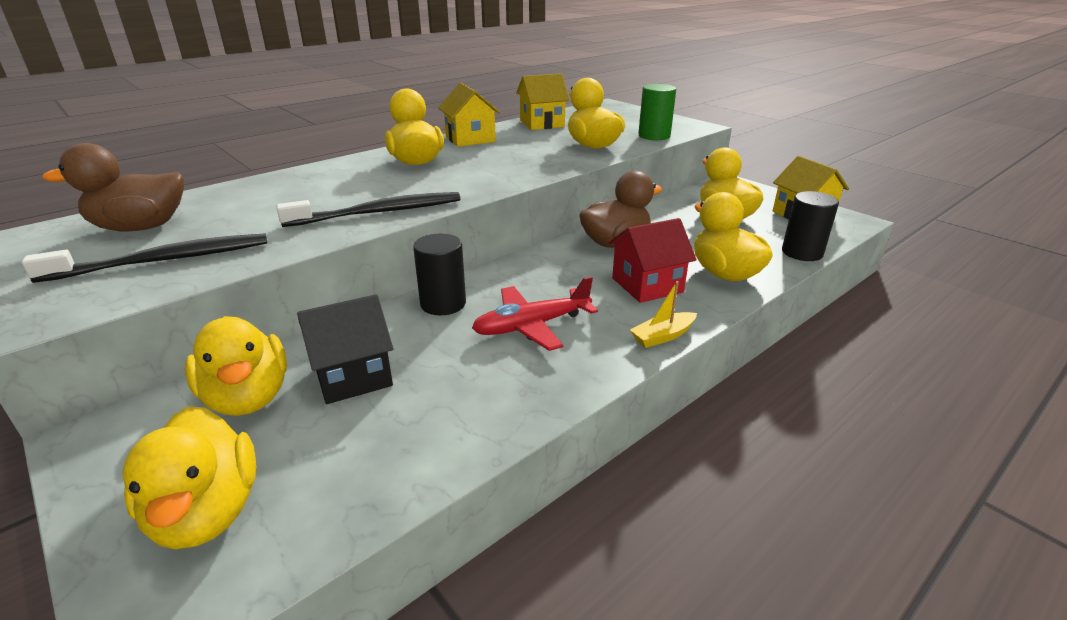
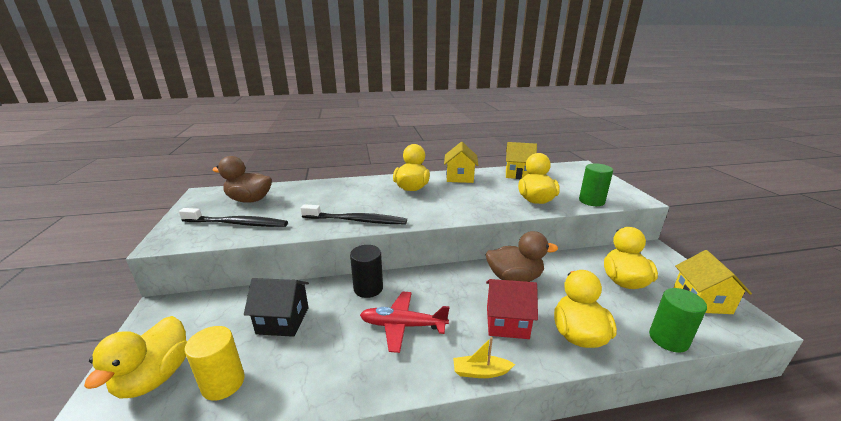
camera: 30 degrees right, 5 degrees down
yellow duck [185,316,287,416] -> none
black cylinder [782,191,839,261] -> green cylinder [649,288,707,352]
none -> yellow cylinder [185,326,245,401]

